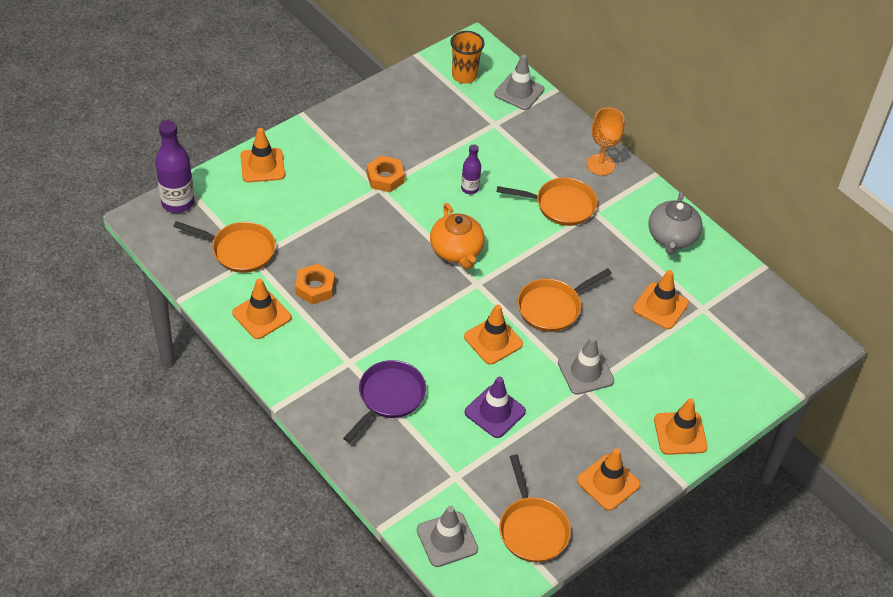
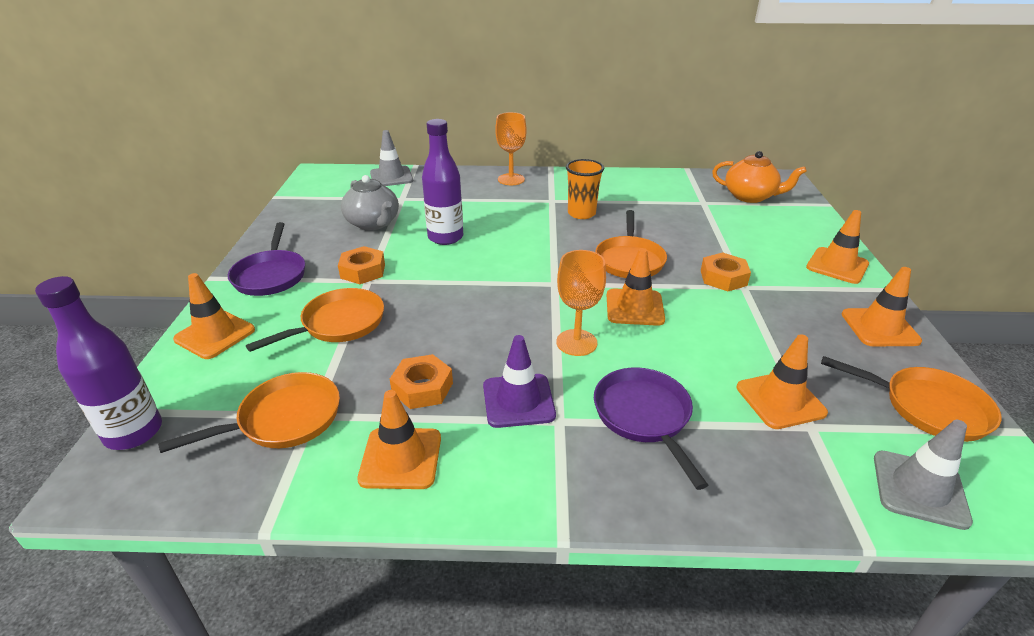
camera: 45 degrees left, 15 degrees down
orange teapot [430,203,485,269] -> orange teapot moved to [712,151,807,203]
orange cup [450,31,485,84] -> orange cup moved to [566,159,604,219]
purple bottle [461,144,481,194] -> purple bottle [422,119,463,245], size x1.79
purple traffic cone [464,376,526,438] -> purple traffic cone moved to [483,335,556,428]
orange pan [497,178,597,226] -> orange pan moved to [246,288,384,352]
grey traffic cone [558,336,614,395] -> orange nut [701,252,751,291]
orange traffic cone [633,270,689,329] -> orange traffic cone moved to [737,334,828,429]
grey teapot [648,190,702,255] -> grey teapot moved to [341,175,399,230]
none -> purple pan [228,222,305,296]
none -> orange goblet [556,250,606,356]

